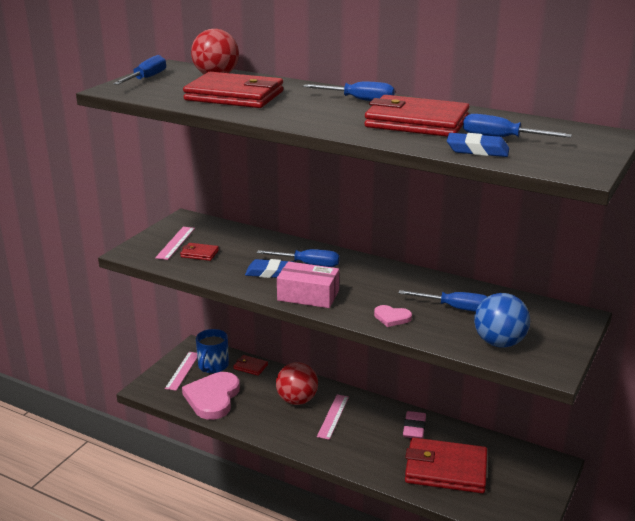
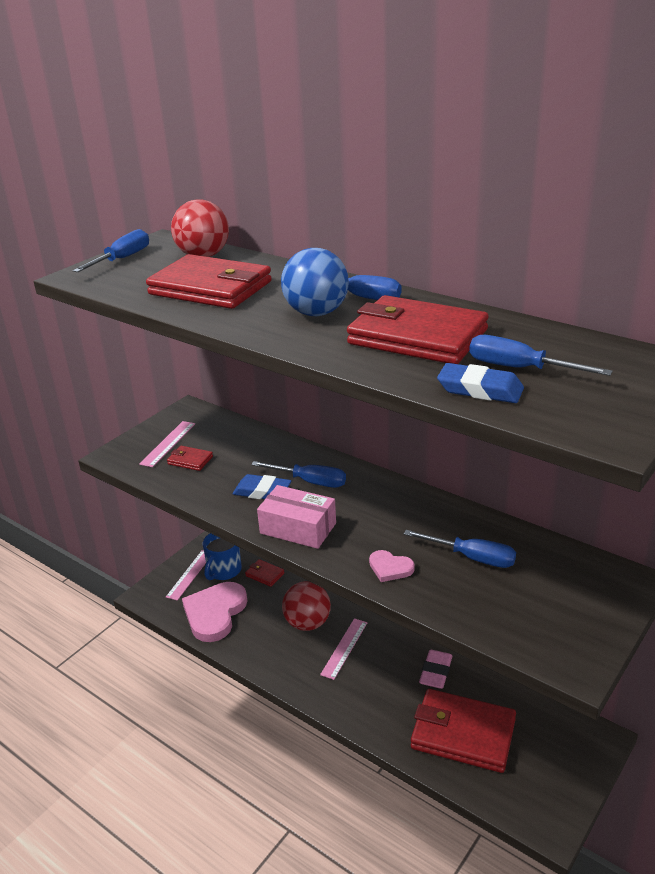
camera: 10 degrees right, 5 degrees up
blue ball [474,293,530,348] -> blue ball moved to [281,248,349,316]

